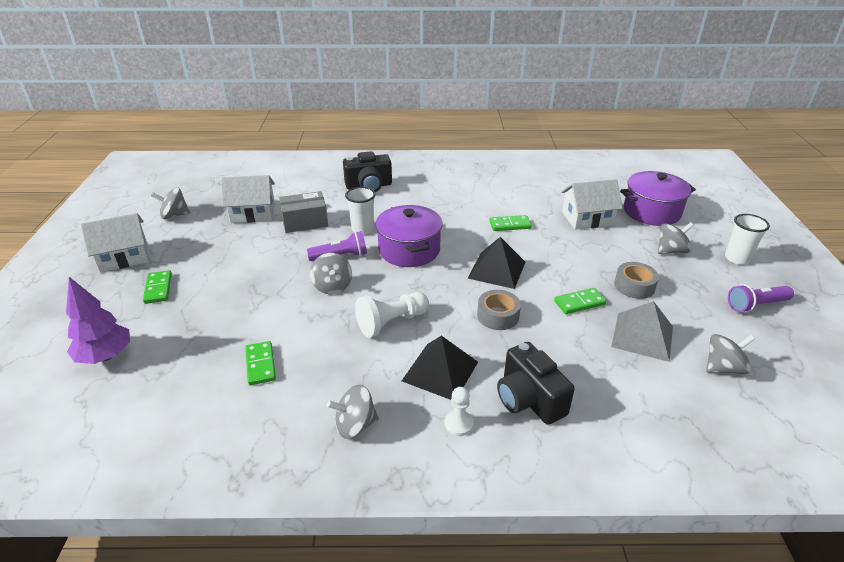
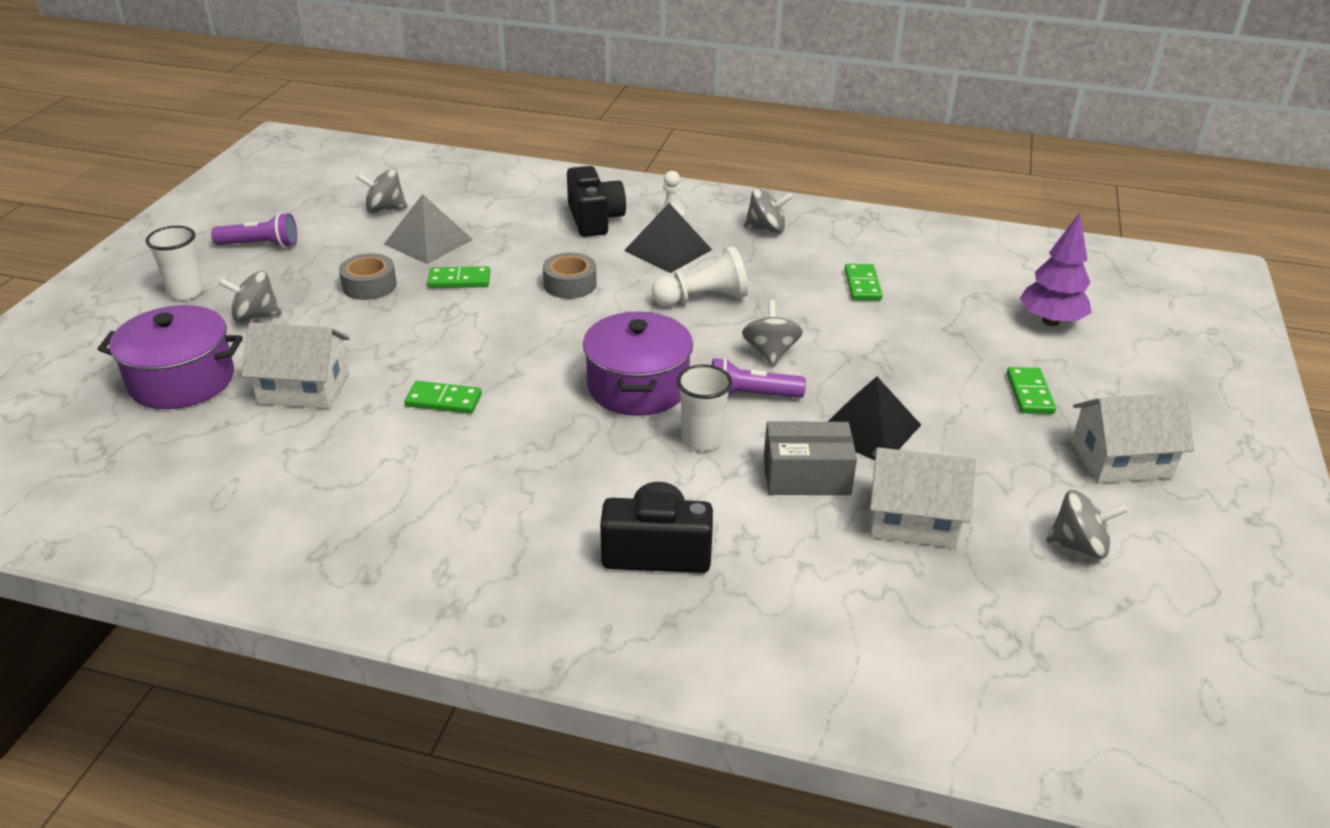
camera: 165 degrees left, 0 degrees up
black pyramid [468,237,525,289] -> black pyramid moved to [828,376,921,460]

